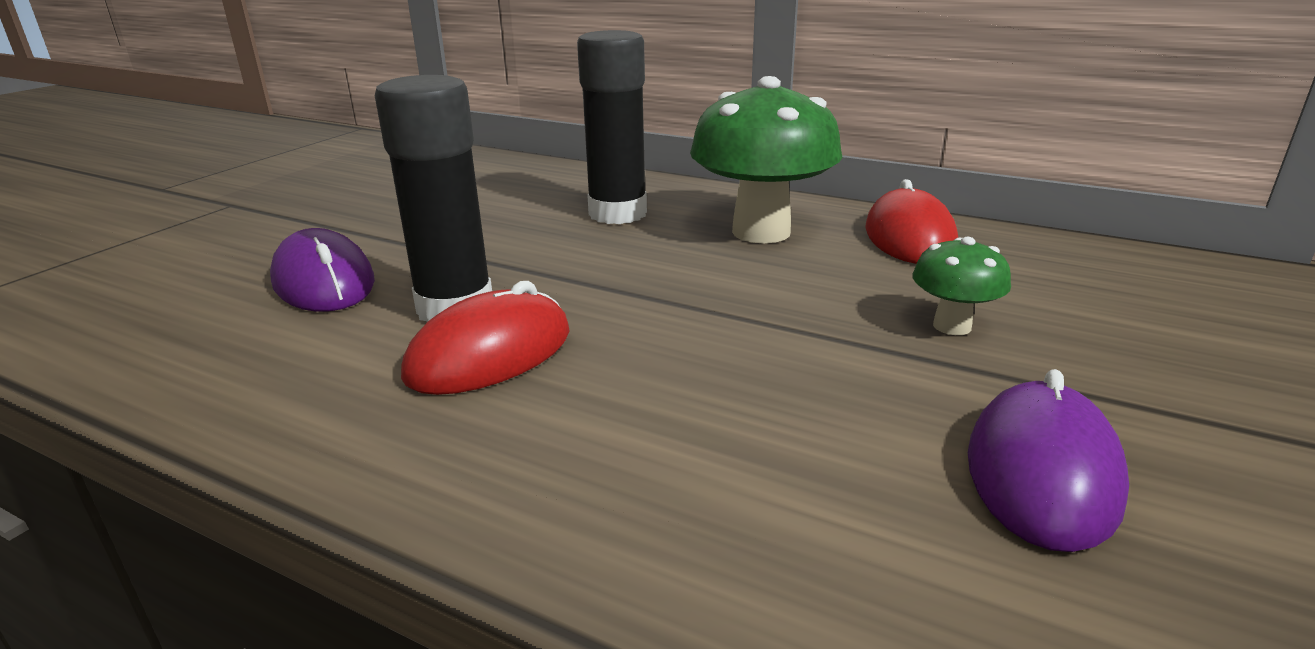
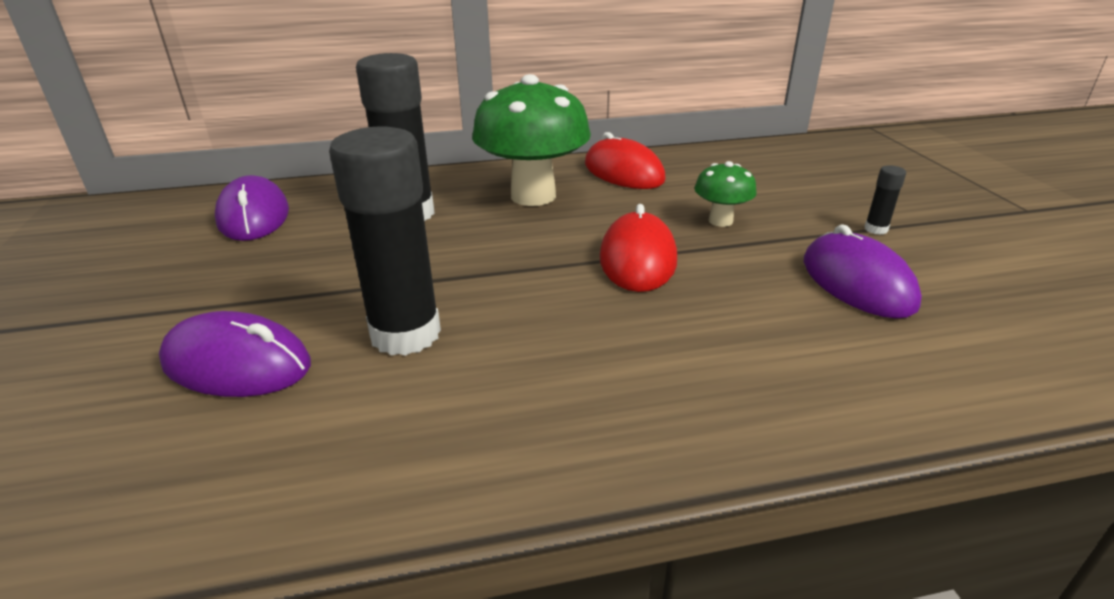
camera: 40 degrees left, 5 degrees up
red mouse [401,281,570,395] -> red mouse moved to [600,204,677,292]
none -> purple mouse [215,175,289,241]
none -> black glue stick [864,165,906,235]

